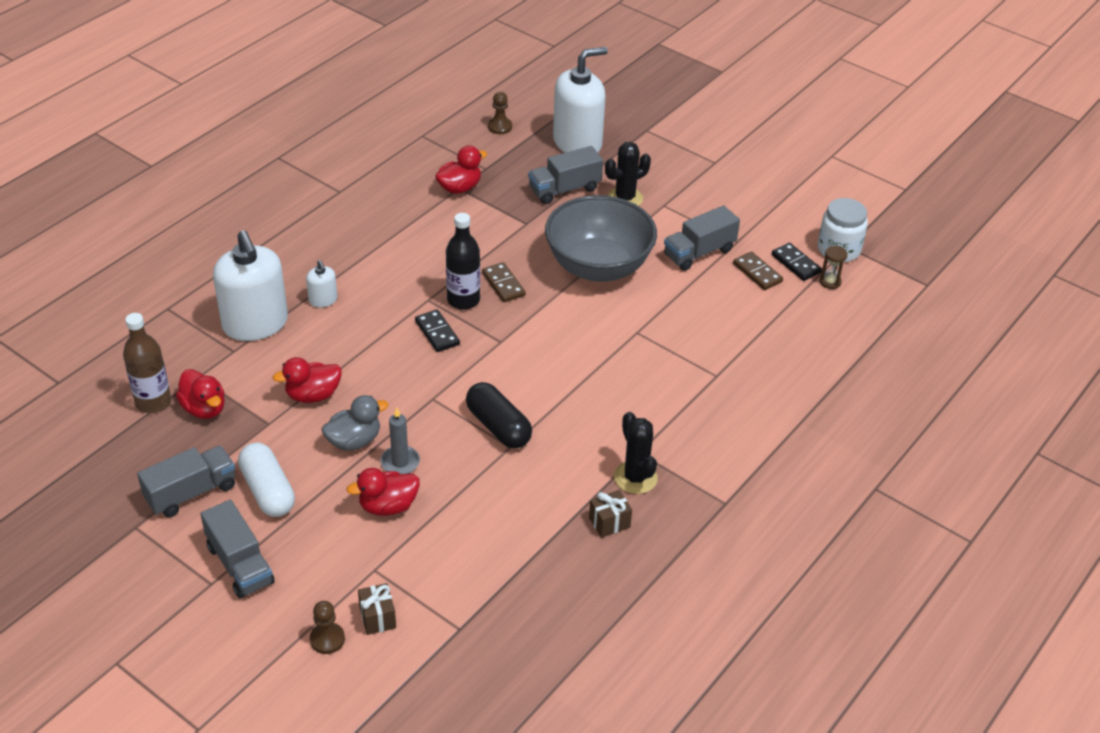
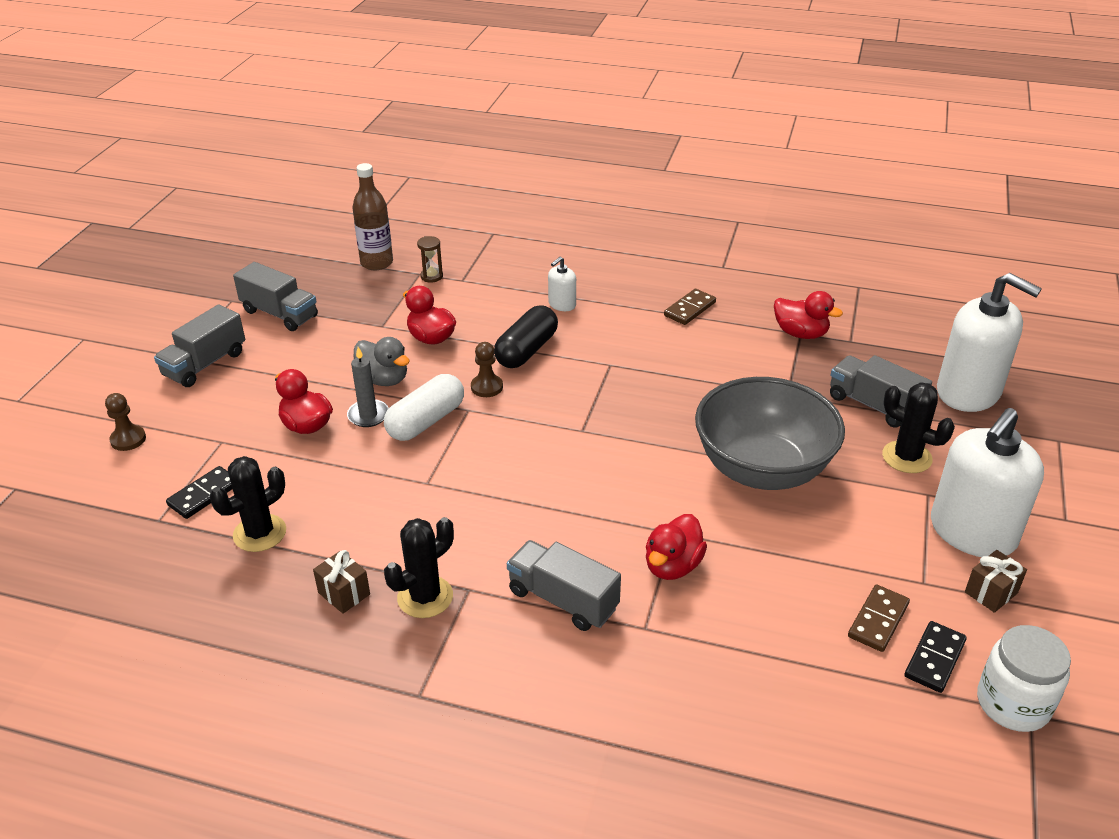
camera: 70 degrees right, 5 degrees down
red duck [176,369,225,419] -> red duck moved to [646,514,707,580]
white soap dispenser [213,230,288,341] -> white soap dispenser moved to [931,408,1044,557]
white capsule [238,443,295,517] -> white capsule moved to [384,374,464,441]
brown gift [358,583,396,635] -> brown gift moved to [965,550,1027,613]
black domino [415,309,460,352] -> black domino moved to [166,466,232,519]
black bottle [446,213,480,310] -> none
black capsule [466,382,532,448] -> black capsule moved to [494,305,558,368]
brown domino [482,262,526,302] -> brown domino moved to [664,289,716,325]
brown pawn [488,92,512,134] -> brown pawn moved to [471,342,503,397]
grey truck [664,205,740,271] -> grey truck moved to [507,540,621,631]
brown hourglass [820,246,848,289] -> brown hourglass moved to [417,236,443,282]
none -> black cactus [210,456,286,552]

